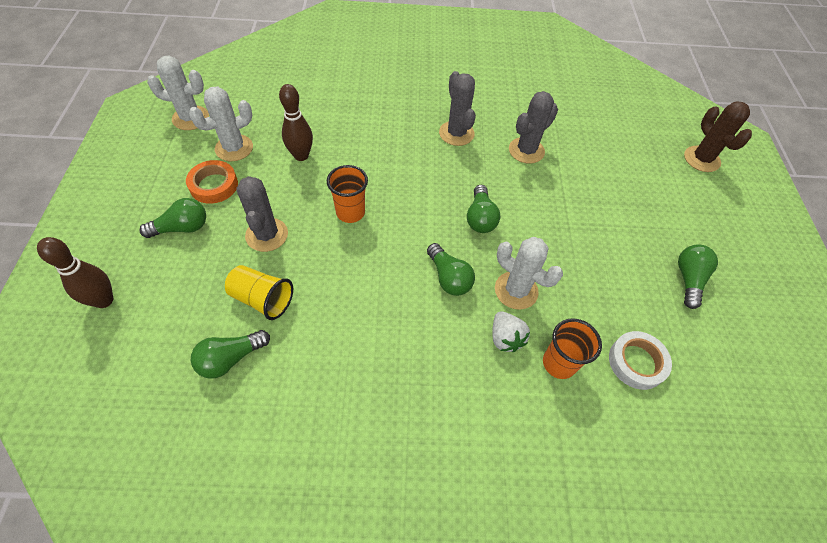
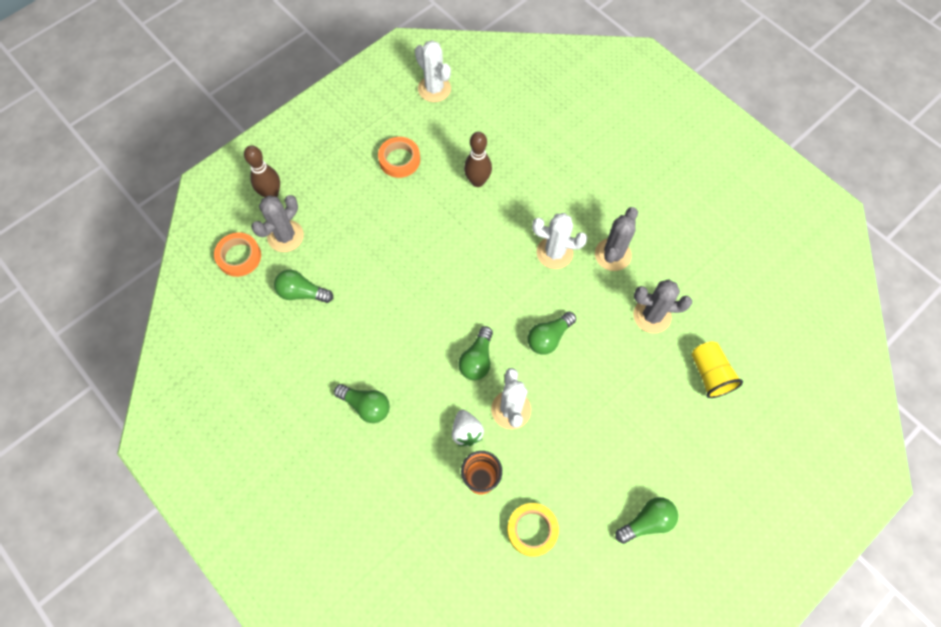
camera: 50 degrees right, 10 degrees up
green light bulb [139,198,206,238] -> green light bulb moved to [334,384,390,423]
white cactus [189,86,253,161] -> white cactus moved to [532,213,588,269]
yellow cup [225,265,293,320] -> yellow cup moved to [691,341,743,398]
grey cactus [236,176,288,252] -> grey cactus moved to [251,195,304,252]
orange cup [327,165,368,223] -> none
white strawberry [492,311,530,352] -> white strawberry turned 45 degrees counterclockwise [452,410,484,446]
white tape [609,331,672,390] -> yellow tape [507,503,559,557]
brown cactus [684,101,752,172] -> none
none -> orange tape [214,233,261,277]

